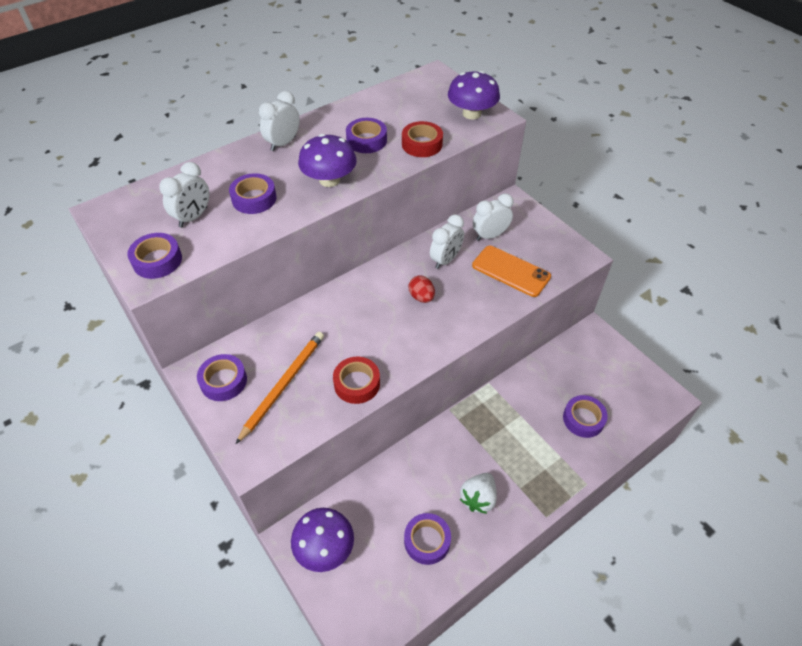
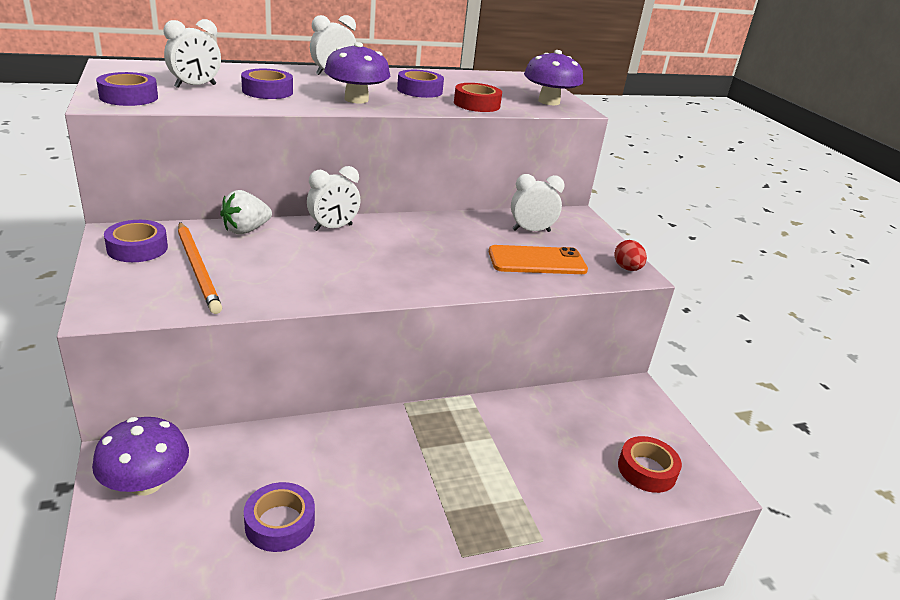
camera: 15 degrees right, 20 degrees down
orange pencil [236,332,324,444] -> orange pencil turned 105 degrees clockwise [178,222,222,314]
red tape [333,357,380,404] -> red tape moved to [618,436,682,493]
red egg [408,275,435,303] -> red egg moved to [614,240,647,271]
white clock [430,214,464,269] -> white clock moved to [307,166,361,231]
white strawberry [460,473,497,514] -> white strawberry moved to [220,190,272,234]
orange phone [472,246,551,297] -> orange phone turned 60 degrees counterclockwise [489,245,588,274]
purple tape [563,395,608,438] -> none

